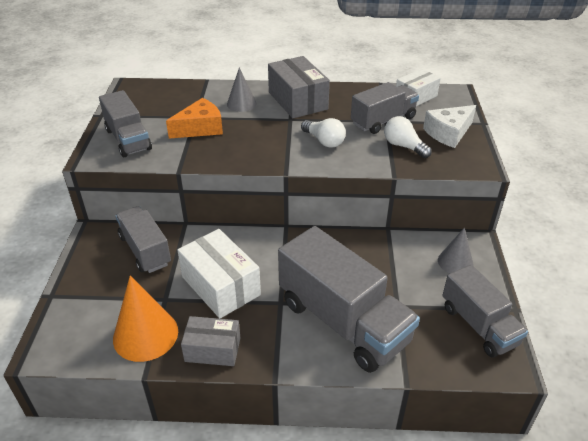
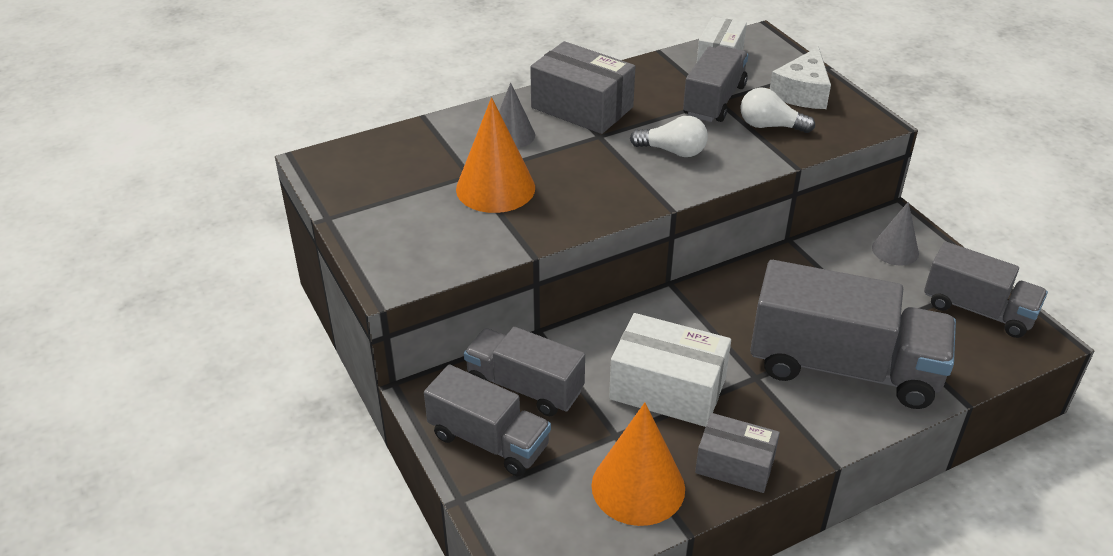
camera: 30 degrees left, 0 degrees up
grey truck [99,90,152,157] -> grey truck moved to [424,364,551,476]
orange cheese [166,98,223,139] -> orange cone [456,97,535,213]
grey box [181,316,240,366] -> grey box turned 45 degrees clockwise [695,413,780,493]

